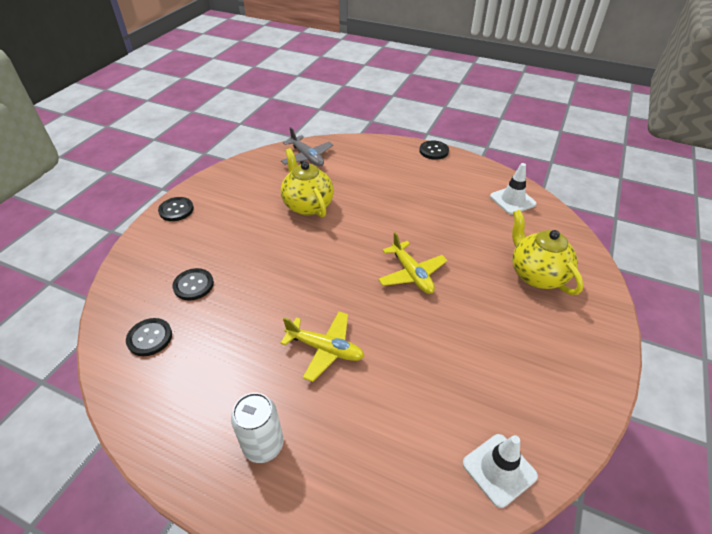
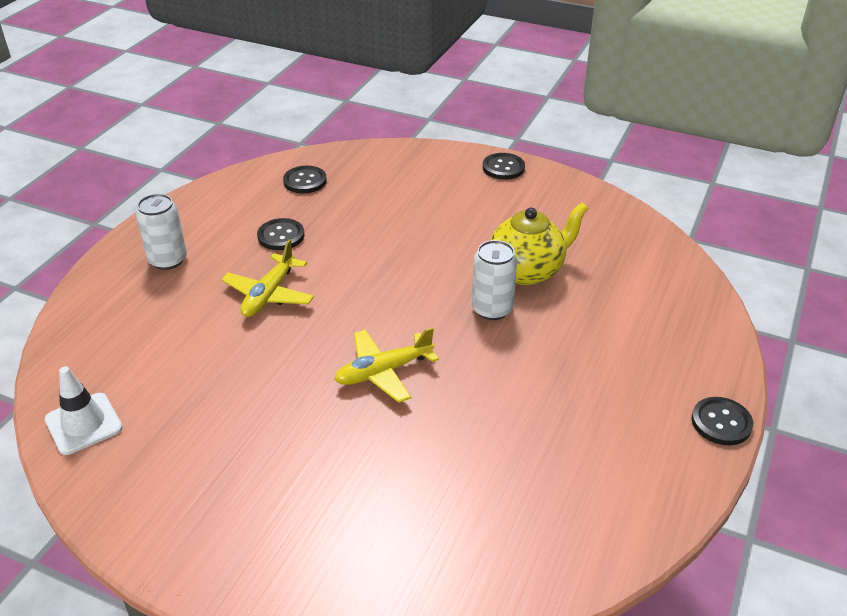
camera: 90 degrees right, 5 degrees down
black button [172,268,214,301] -> black button moved to [257,218,304,250]
grey plane [281,127,333,167] -> none
white traffic cone [490,163,537,215] -> none
yellow teapot [512,210,584,295] -> none
none -> white can [472,240,517,320]

